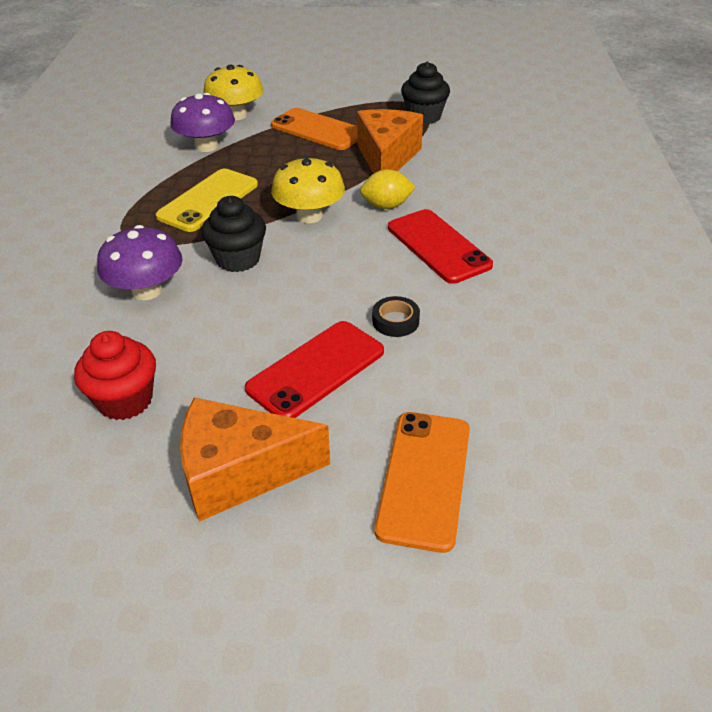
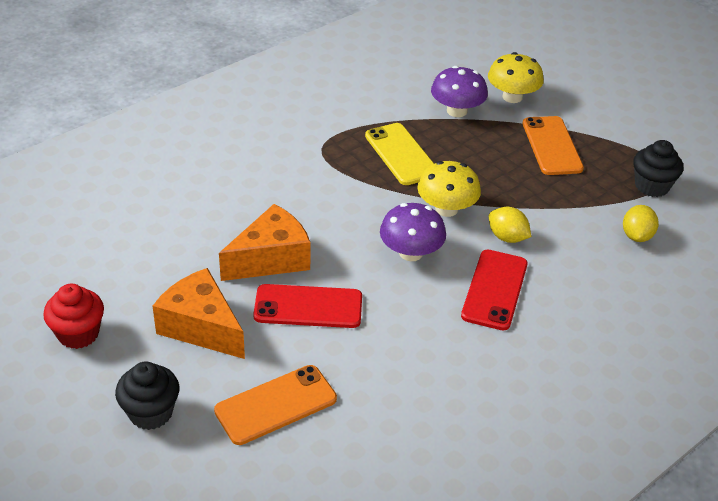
camera: 45 degrees right, 0 degrees up
red cupcake [74,331,156,420] -> red cupcake moved to [43,284,104,349]
purple mushroom [97,225,183,300] -> purple mushroom moved to [380,203,446,261]
yellow phone [156,169,258,232] -> yellow phone turned 75 degrees clockwise [365,123,434,185]
black cupcake [201,196,266,272] -> black cupcake moved to [115,361,179,430]
orange cheese [357,109,423,174] -> orange cheese moved to [219,204,311,281]
black tape [372,296,420,337] -> none
none -> yellow lemon [623,205,659,242]

